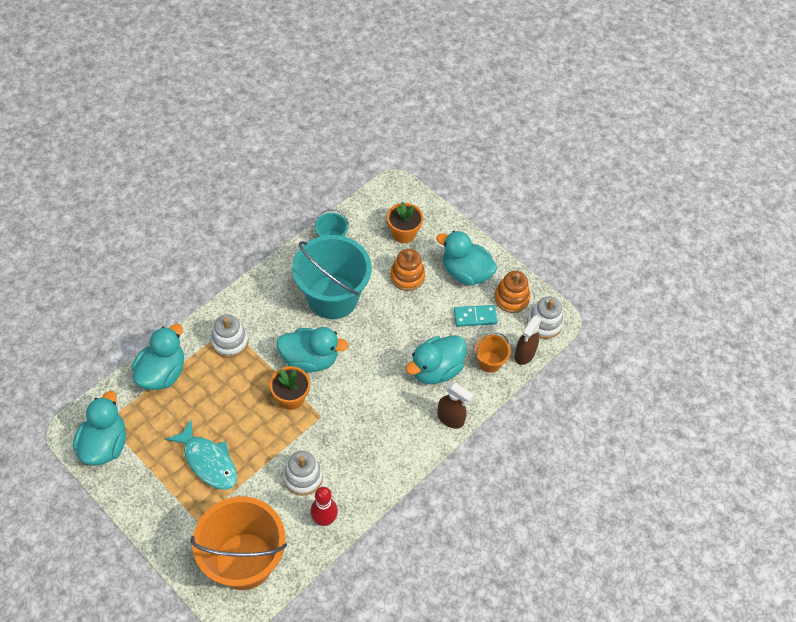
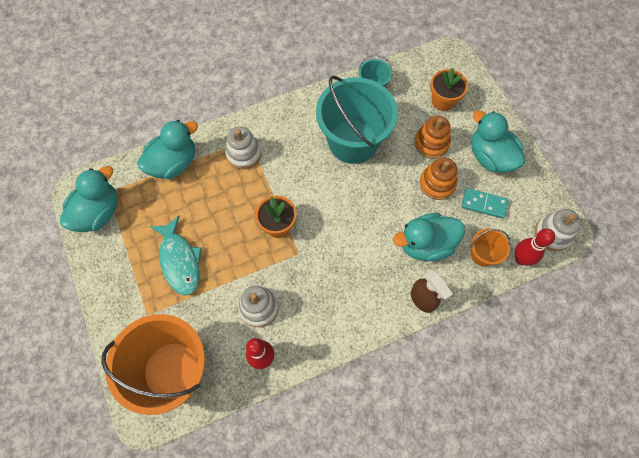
camera: 25 degrees right, 10 degrees up
turquoise duck [276,327,349,373] -> none
orange stacking toy [494,271,530,313] -> orange stacking toy moved to [420,157,457,200]
brown spray bottle [514,315,542,365] -> red bowling pin [515,229,555,266]

